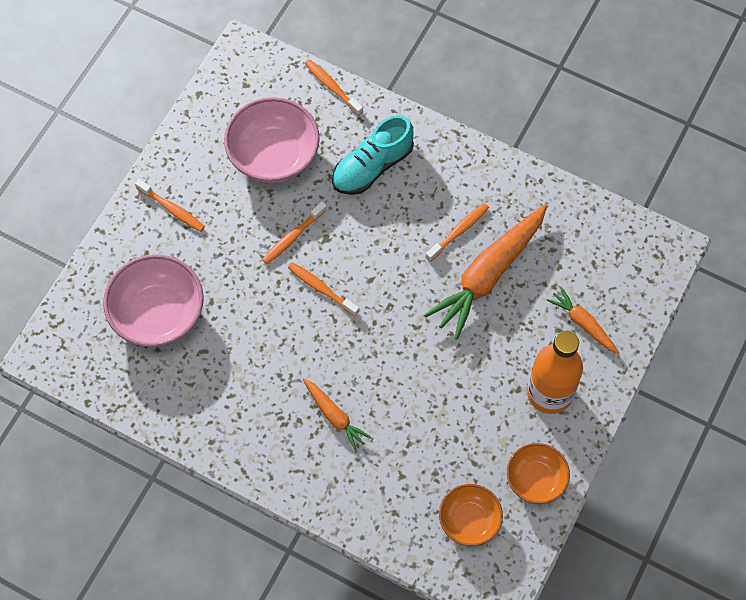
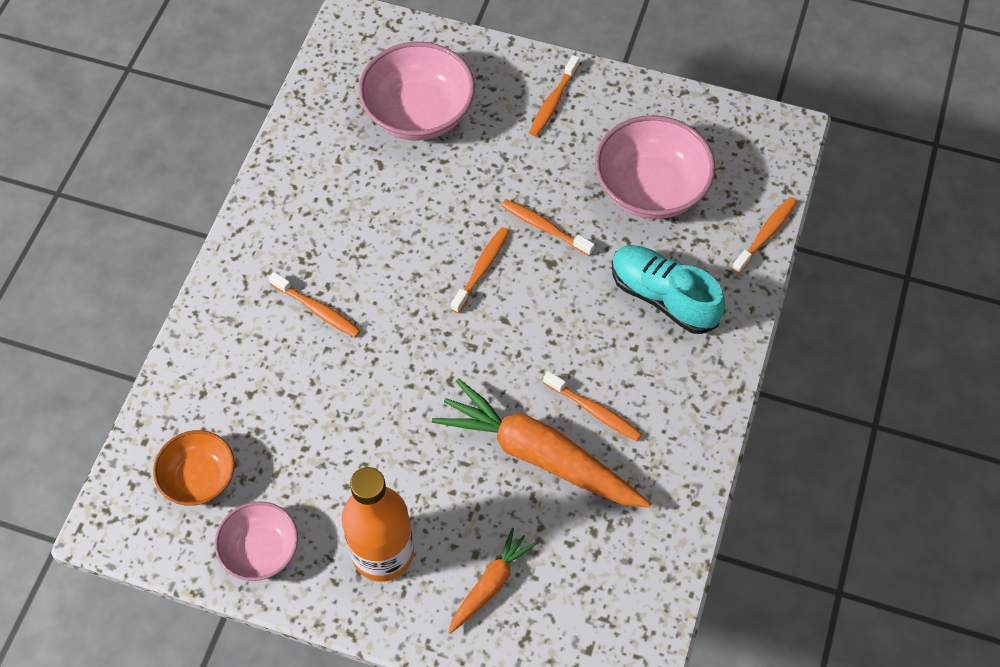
camera: 80 degrees right, 5 degrees down
orange carrot [303,378,372,452] -> orange toothbrush [269,272,361,338]
orange bowl [507,443,570,504] -> pink bowl [215,501,298,581]

